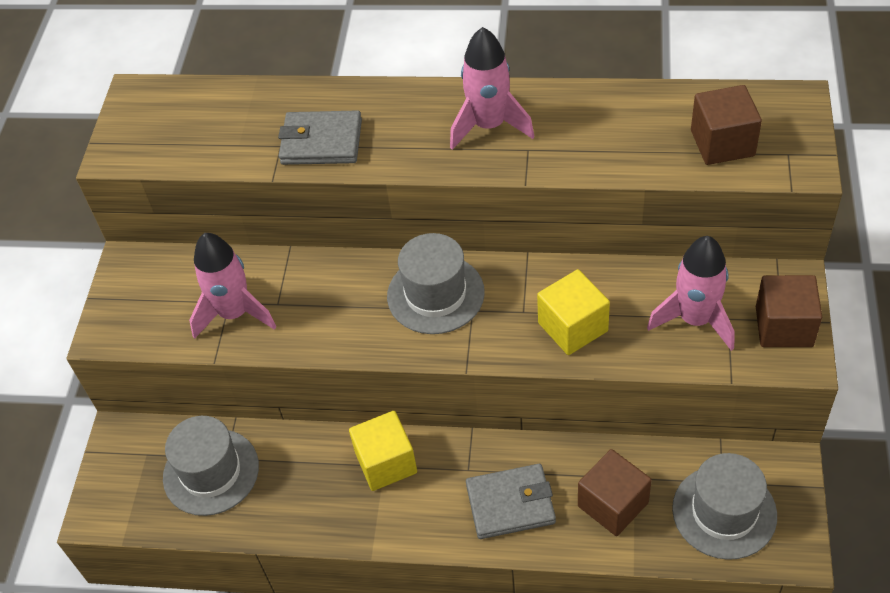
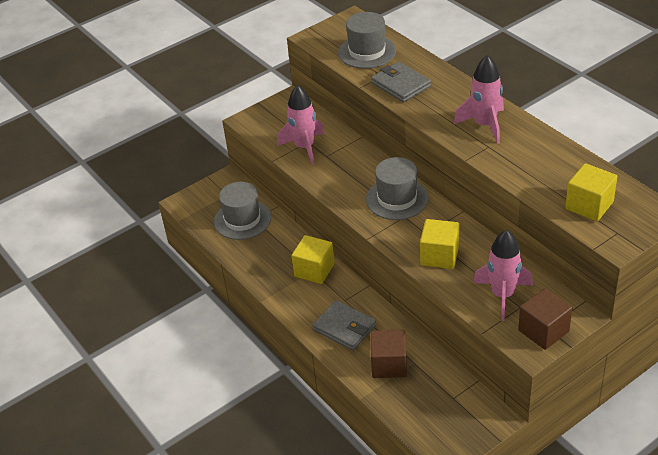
camera: 45 degrees right, 10 degrees down
grey hat [672,453,777,560] -> grey hat moved to [338,12,396,69]
brown cube [691,85,762,165] -> yellow cube [565,163,617,221]

